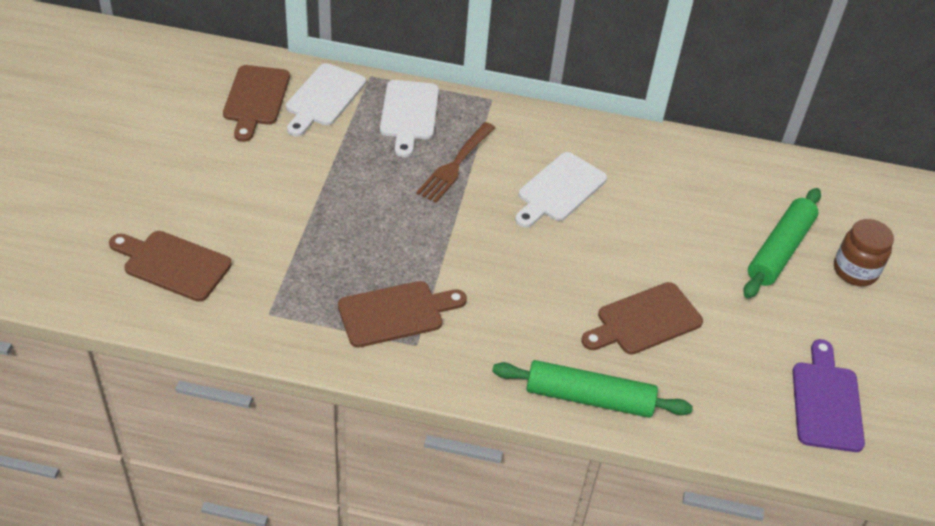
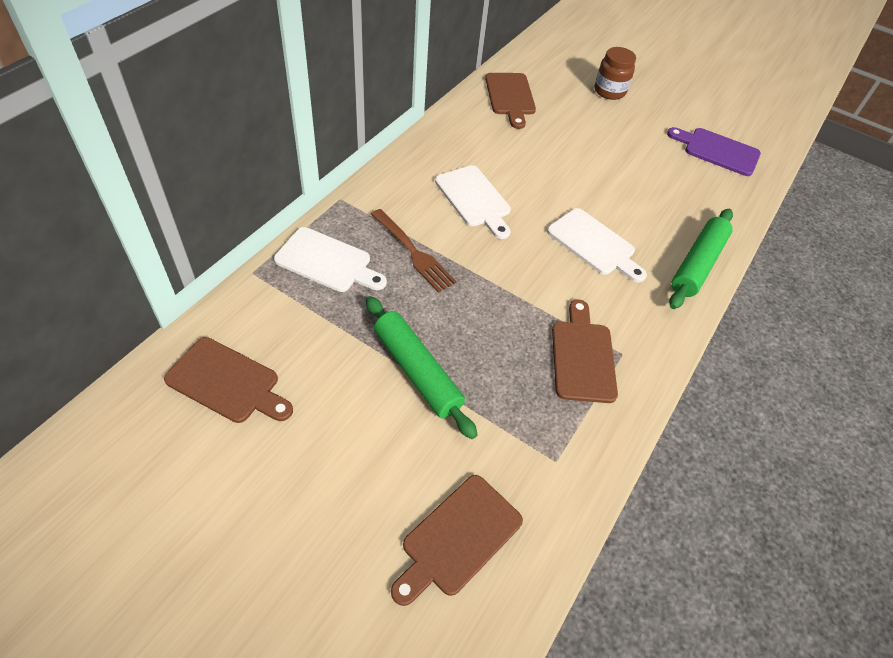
camera: 70 degrees left, 5 degrees up
white cutting board [286,63,366,136] -> white cutting board moved to [547,208,647,282]
brown cutting board [581,282,703,354] -> brown cutting board moved to [485,73,536,129]
green rolling pin [744,188,821,298] -> green rolling pin moved to [366,296,478,439]

